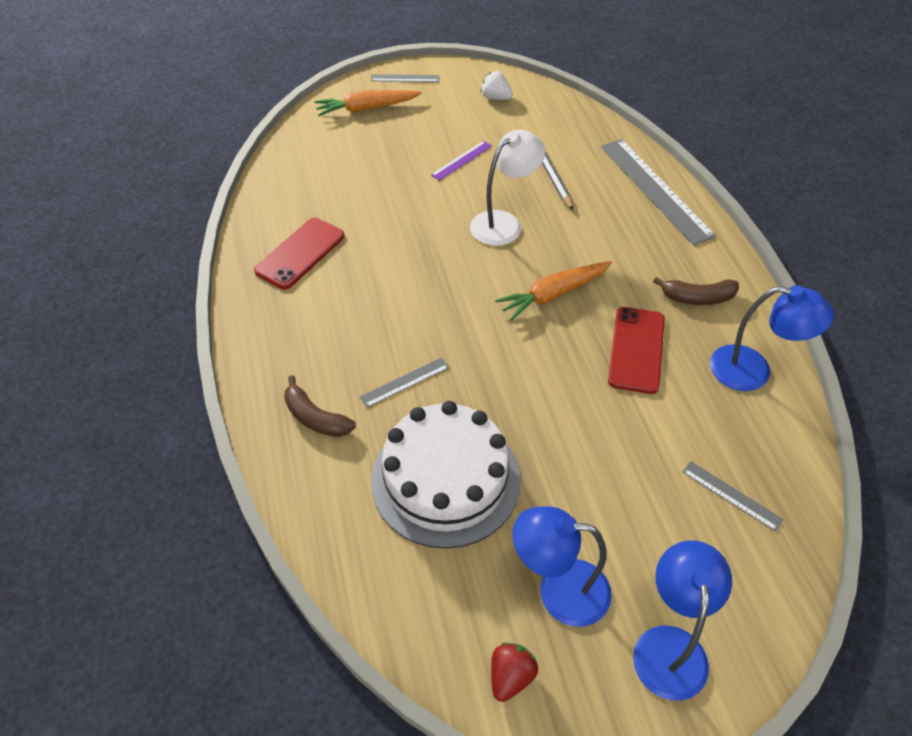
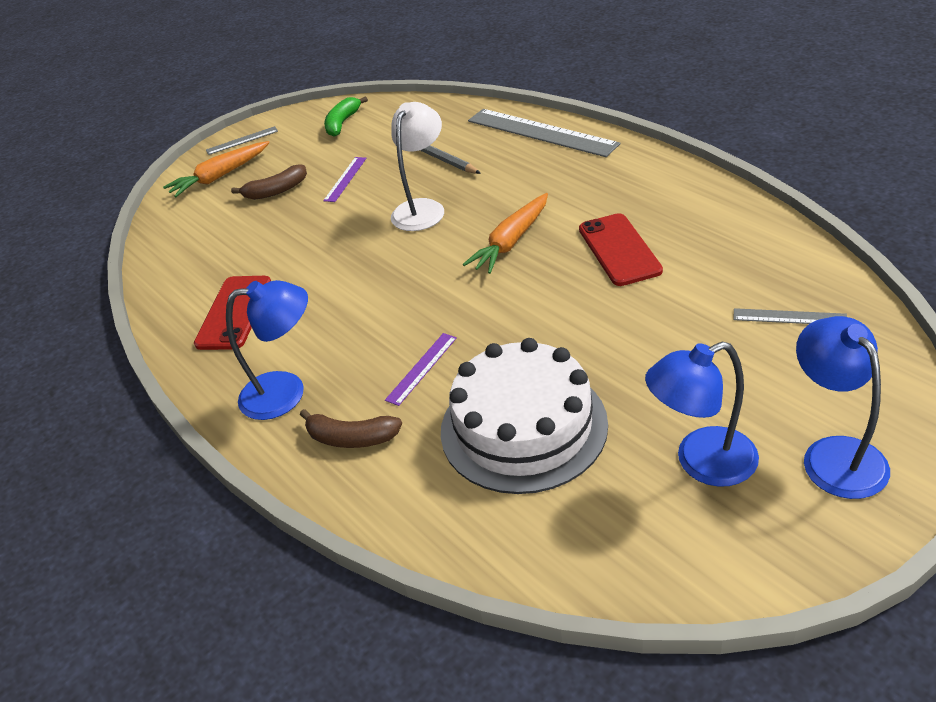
camera: 20 degrees left, 10 degrees down
grey ruler [360,358,449,408] -> purple ruler [385,333,457,406]
white strawberry [481,71,513,100] -> green banana [324,96,368,137]
red strawberry [491,643,538,702] -> none
brown banana [653,277,739,305] -> brown banana moved to [231,164,307,200]
blue lamp [710,285,834,391] -> blue lamp moved to [226,280,308,420]

